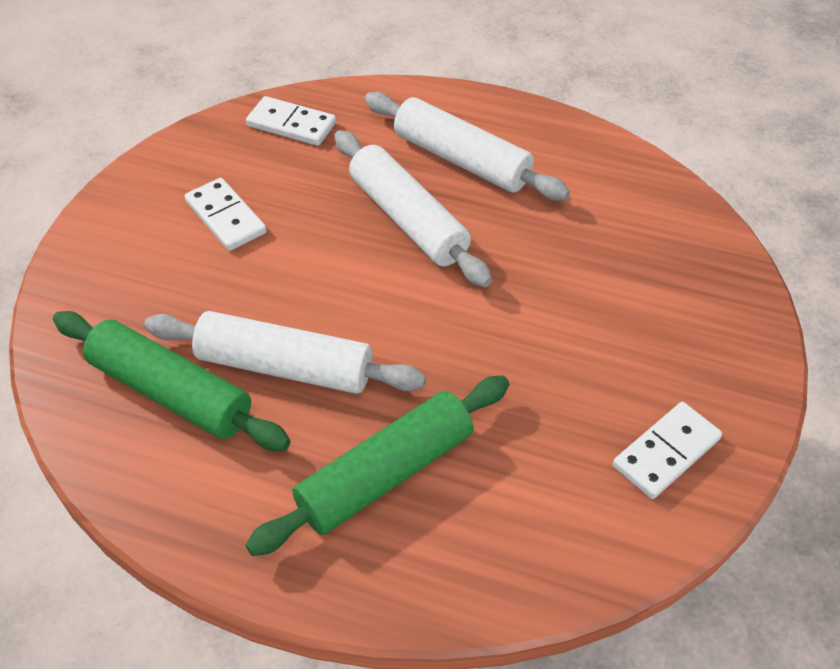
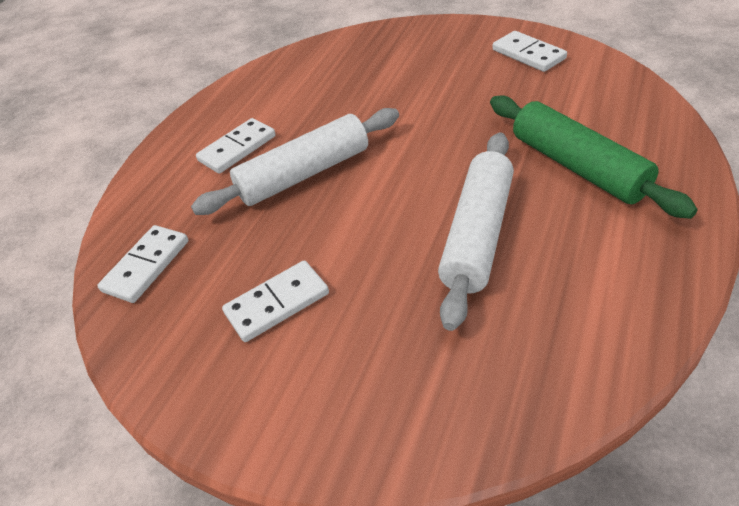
camera: 80 degrees left, 5 degrees down
green rolling pin [53,311,291,451] -> none
white rolling pin [365,92,570,200] -> white domino [196,118,276,174]

